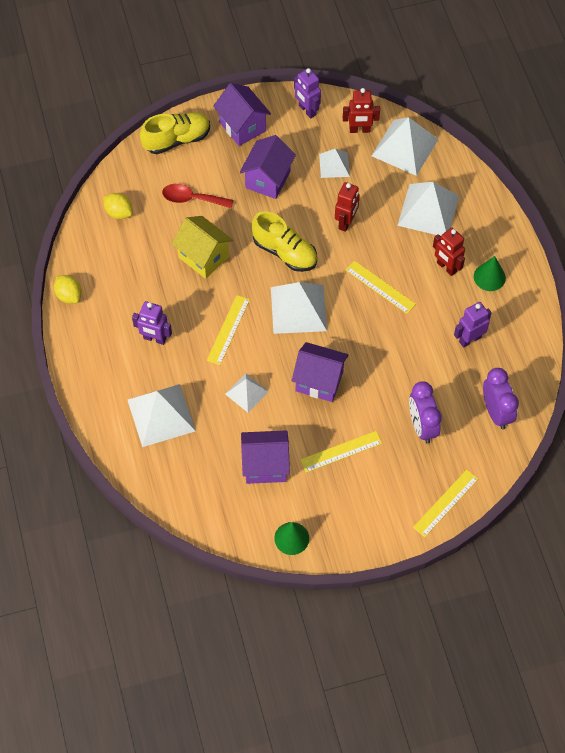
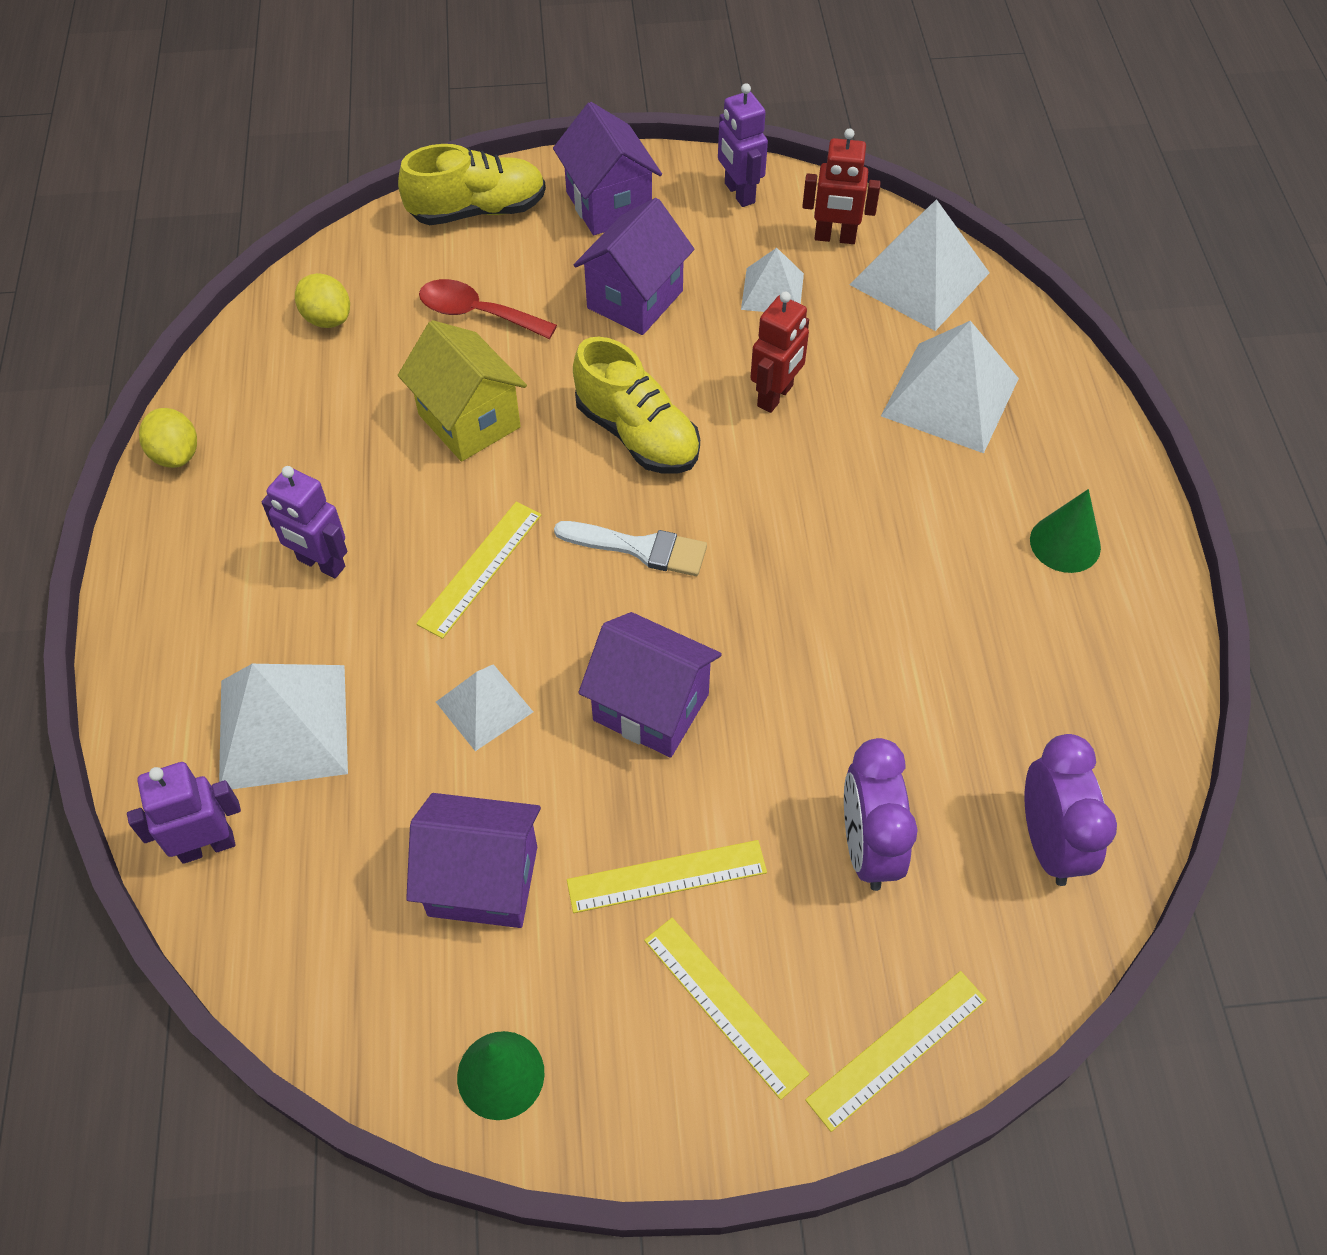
camera: 10 degrees right, 5 degrees down
white pyramid [271,282,327,334] -> white brush [554,521,707,576]
yellow ruler [346,260,416,314] -> yellow ruler moved to [644,918,809,1100]
red robot [433,227,465,276] -> none
purple robot [454,302,492,348] -> purple robot moved to [127,762,241,864]

